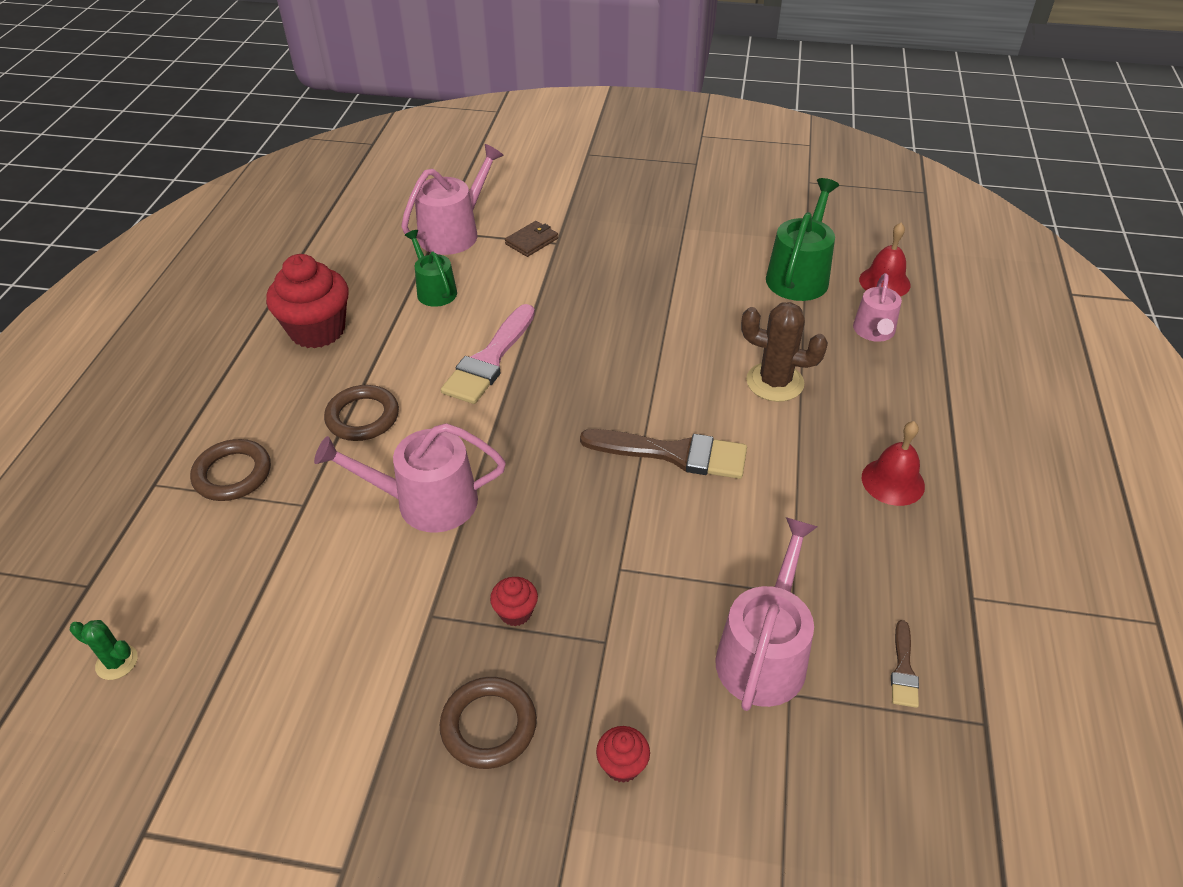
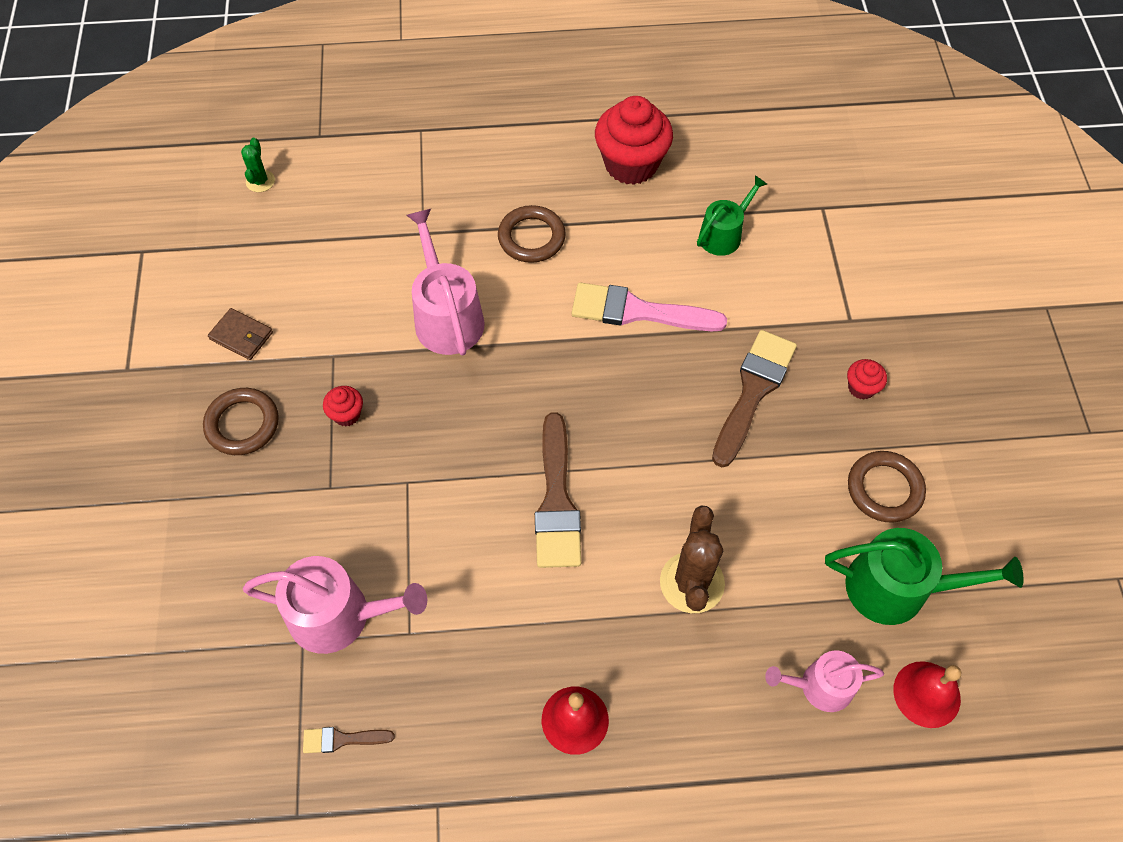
camera: 75 degrees right, 15 degrees up
brown ring [190,439,271,501] -> brown ring moved to [848,451,926,523]
pink watering can [401,144,504,255] -> none
brown wallet [505,221,558,257] -> brown wallet moved to [208,308,273,360]
red cupcake [596,726,650,783] -> red cupcake moved to [847,359,887,400]
none -> brown brush [712,330,797,467]

